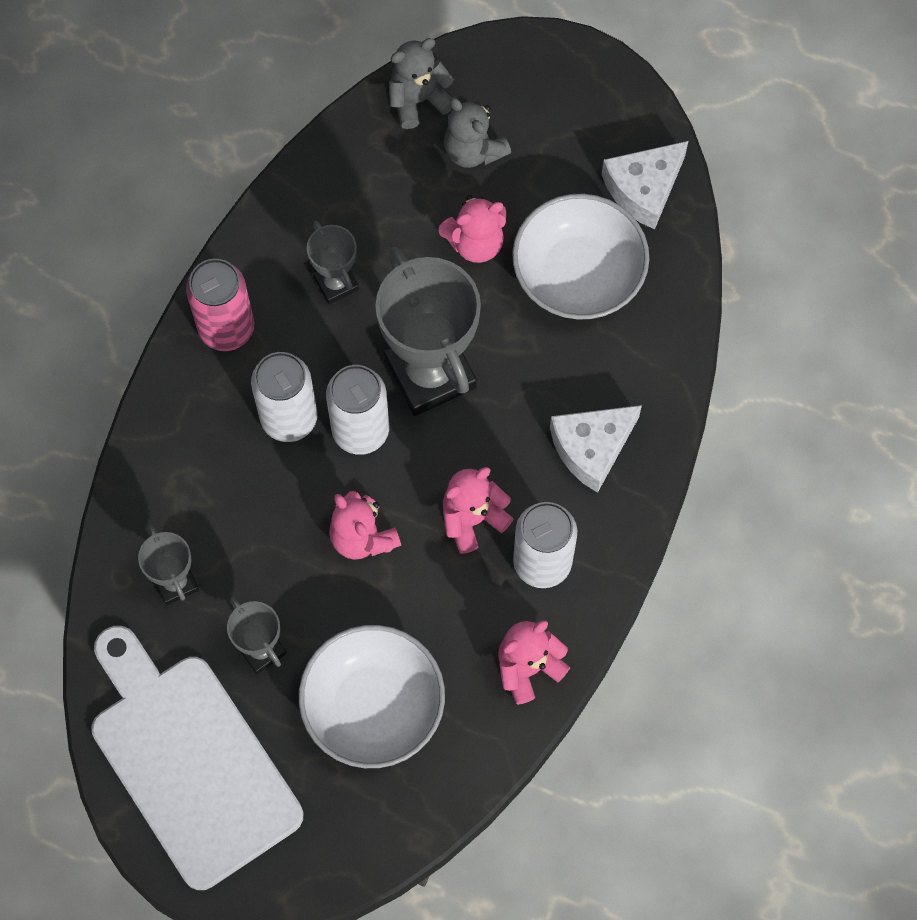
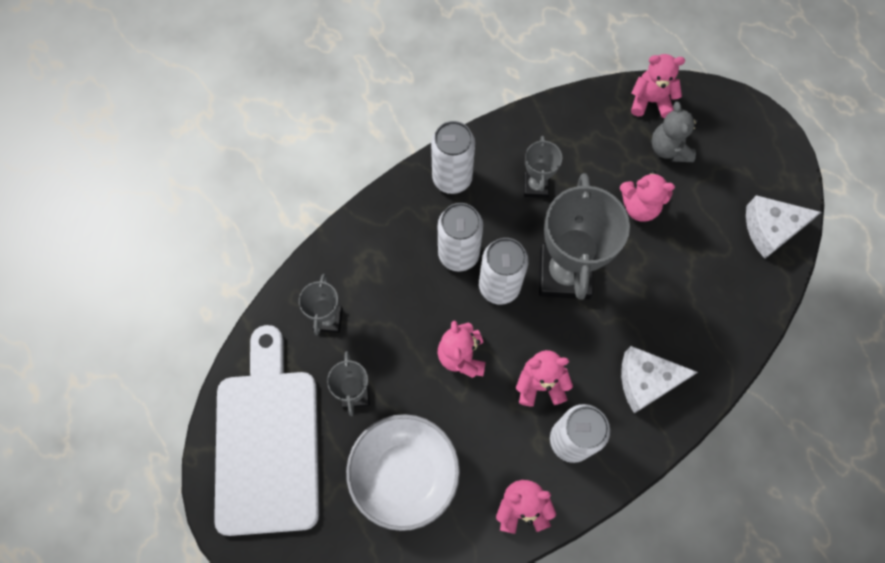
camera: 30 degrees right, 0 degrees up
pink can [186,259,254,351] -> white can [431,121,475,194]
grey teddy bear [389,38,454,129] -> pink teddy bear [631,54,685,118]
white bowl [512,194,649,320] -> none

